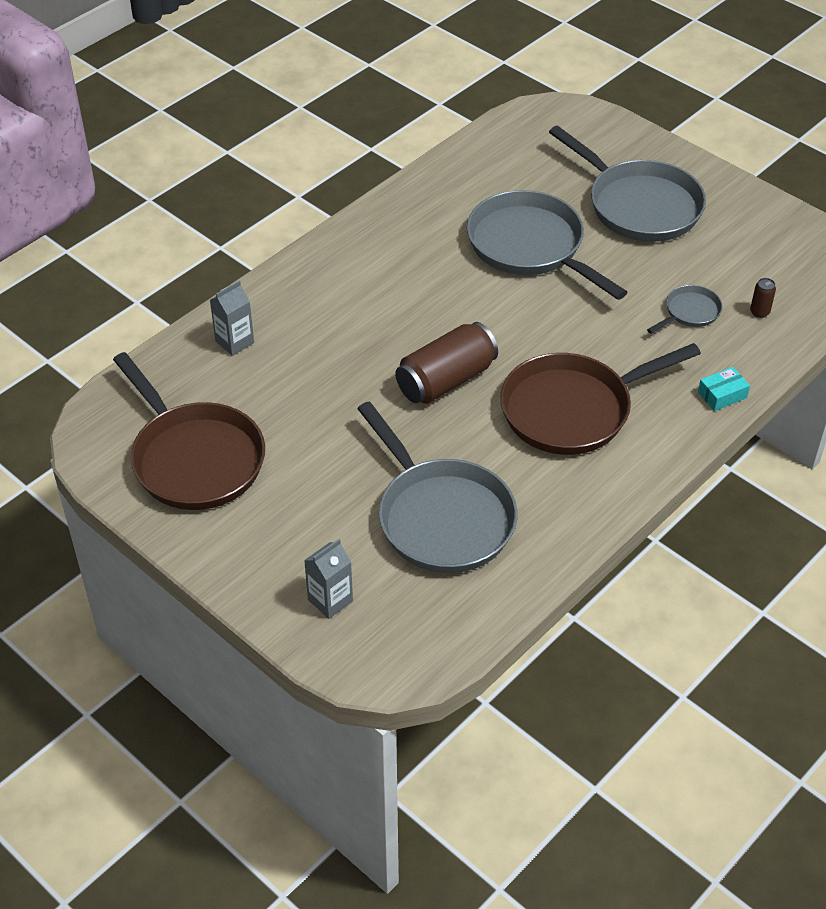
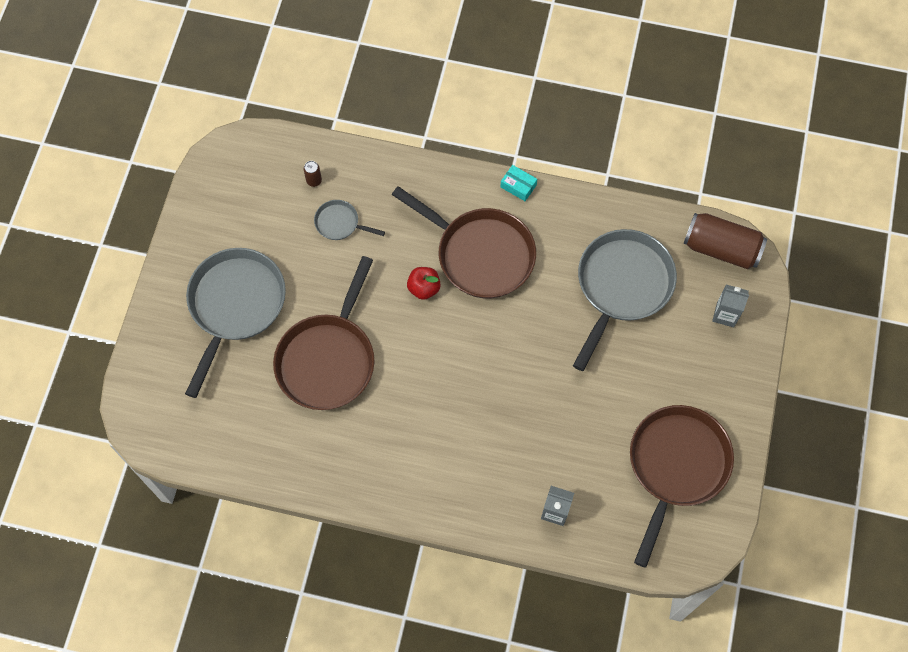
camera: 120 degrees left, 20 degrees up
brown can [396,322,498,404] -> brown can moved to [683,213,767,269]
grey pan [467,190,627,300] -> brown pan [273,256,374,410]
turquoise box [698,367,750,411] -> turquoise box moved to [500,165,537,201]
none -> red apple [407,267,441,300]

